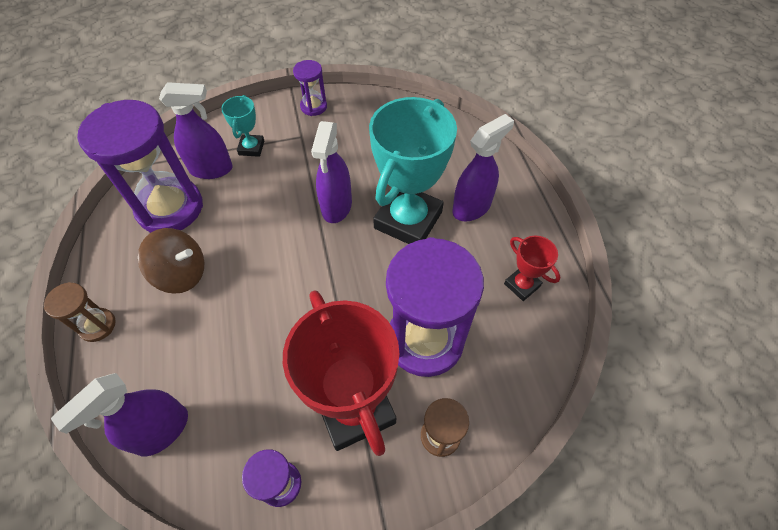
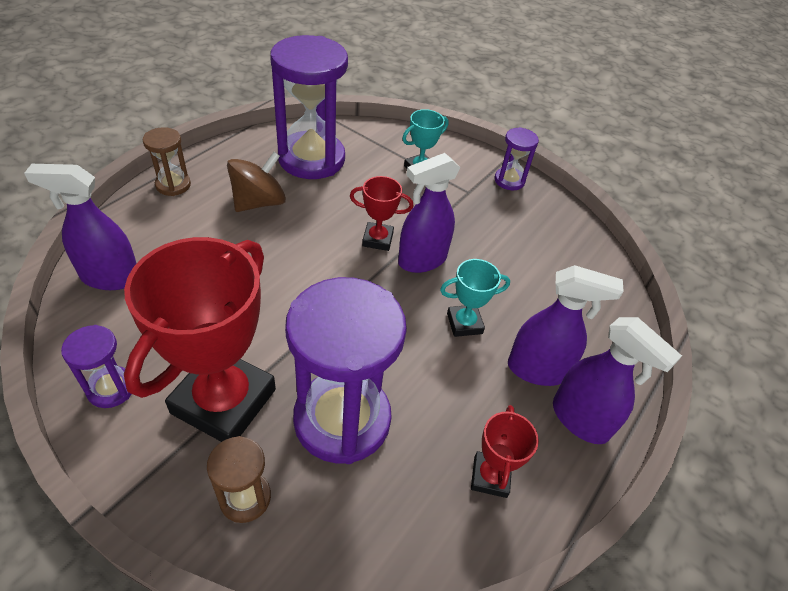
camera: 45 degrees right, 10 degrees down
brown spinning top [138,228,204,294] -> brown spinning top turned 105 degrees counterclockwise [227,152,286,212]
purple spray bottle [159,82,233,179] -> purple spray bottle moved to [553,317,682,444]
turquoise trophy [369,97,457,244] -> turquoise trophy [440,259,510,337], size x0.47
none -> red trophy [350,176,413,251]

